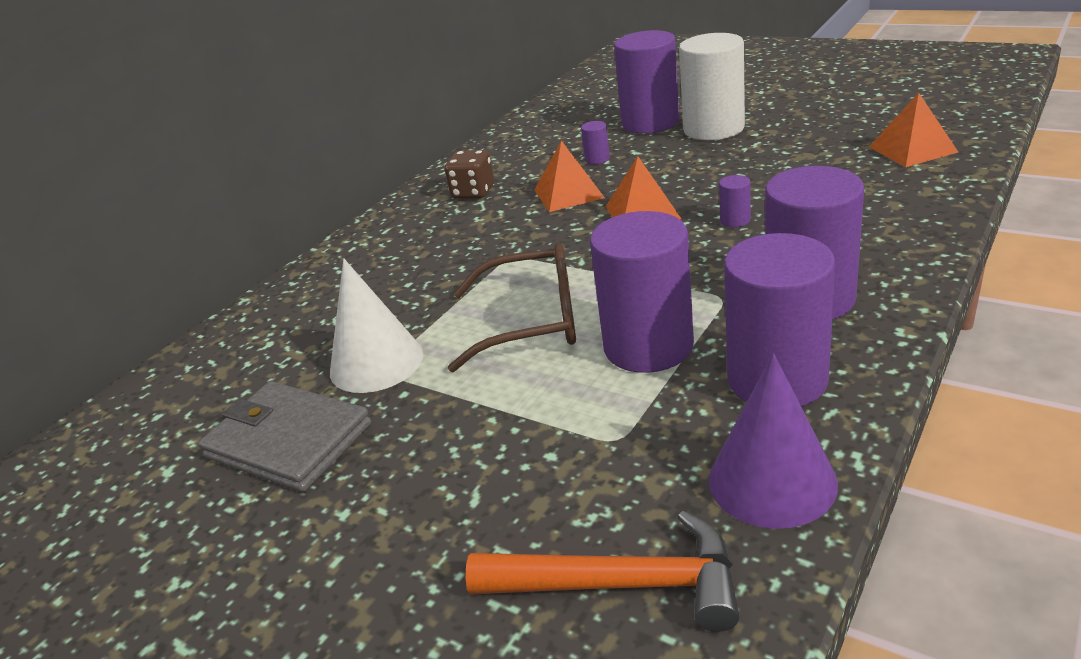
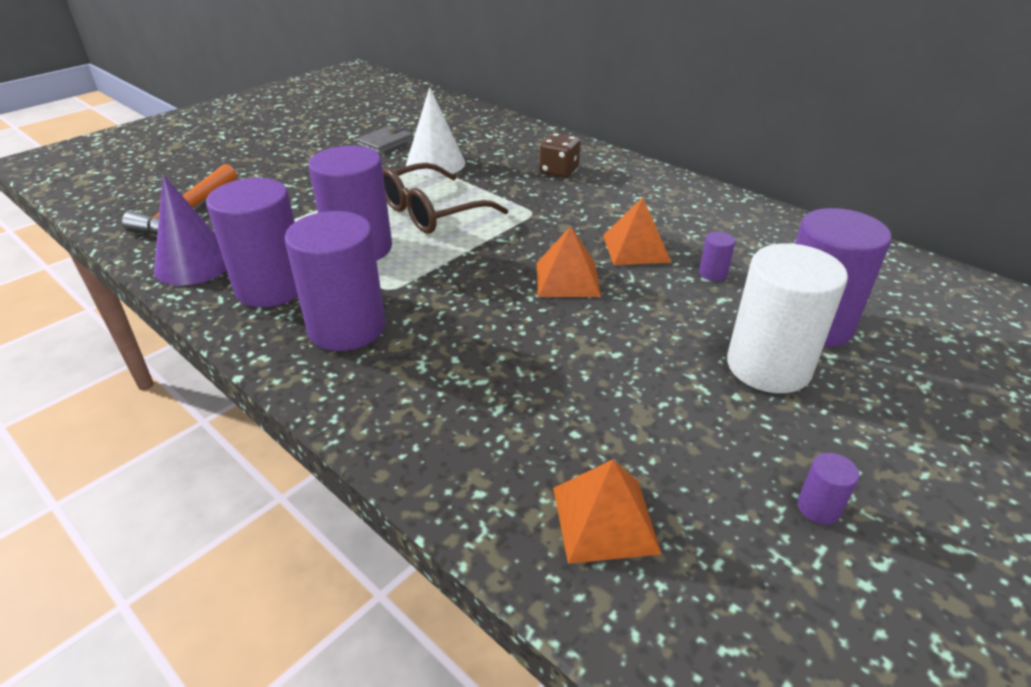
camera: 95 degrees right, 5 degrees up
grey wallet [198,381,371,492] -> grey wallet [356,126,413,154], size x0.61
brown dice [445,150,494,198] -> brown dice moved to [539,133,580,178]
brown glasses [448,242,576,372] -> brown glasses turned 45 degrees clockwise [383,163,508,234]
purple cylinder [719,175,751,227] -> purple cylinder moved to [798,453,859,525]

